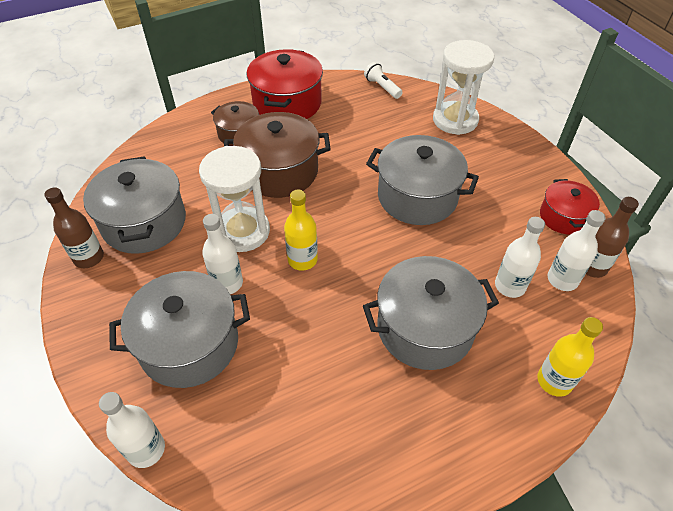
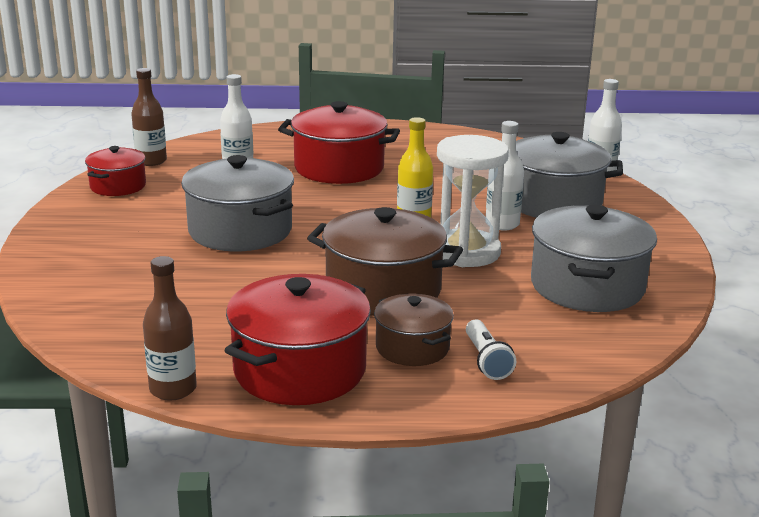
camera: 155 degrees left, 25 degrees down
brown bottle [44,187,104,268] -> brown bottle moved to [143,256,197,401]
grey pot [363,256,499,370] -> red pot [278,101,400,184]
white flashlight [364,62,403,99] -> white flashlight moved to [466,319,516,380]
white hourglass [433,40,494,135] -> none
yellow bottle [537,317,603,397] -> none
white bottle [548,210,606,291] -> none

